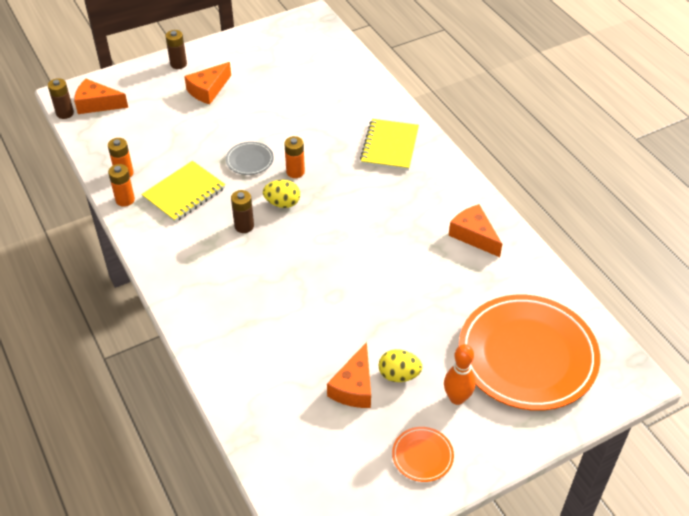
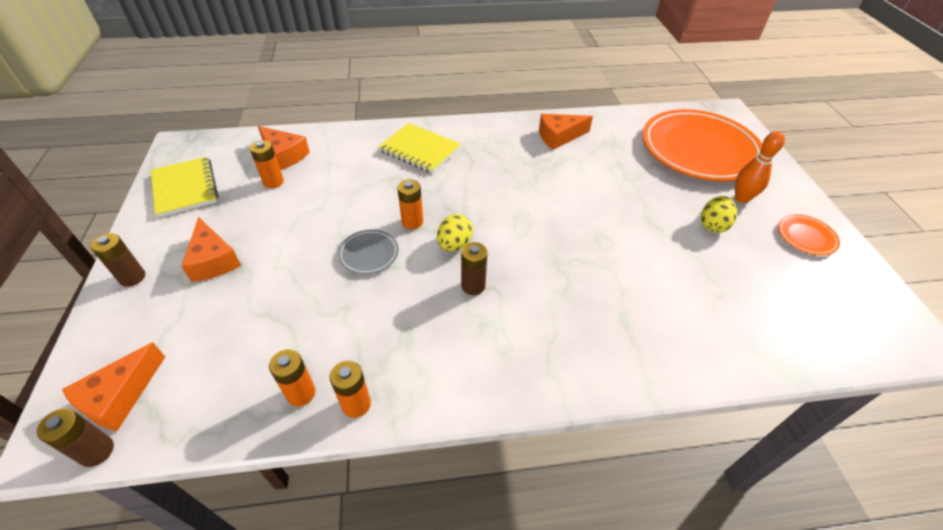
camera: 70 degrees left, 0 degrees up
yellow notebook [141,161,225,222] -> yellow notebook moved to [151,157,218,218]
orange cheese [327,342,371,408] -> orange cheese moved to [258,126,310,170]
none -> orange battery [250,140,284,188]

